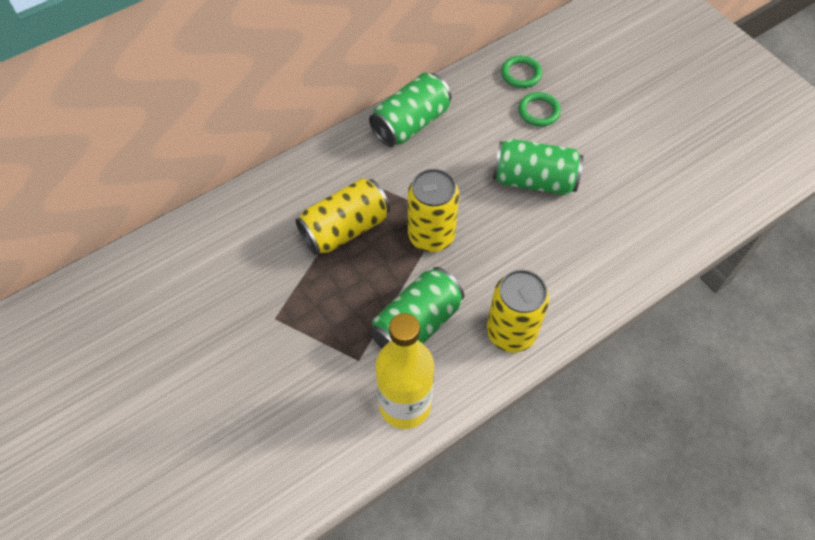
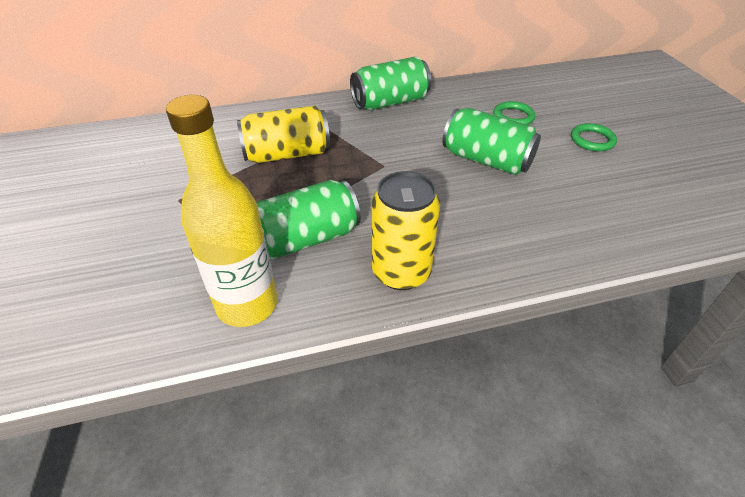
camera: 20 degrees right, 15 degrees down
yellow can [408,169,459,252] -> none
green ring [501,56,542,88] -> green ring moved to [571,123,617,151]

